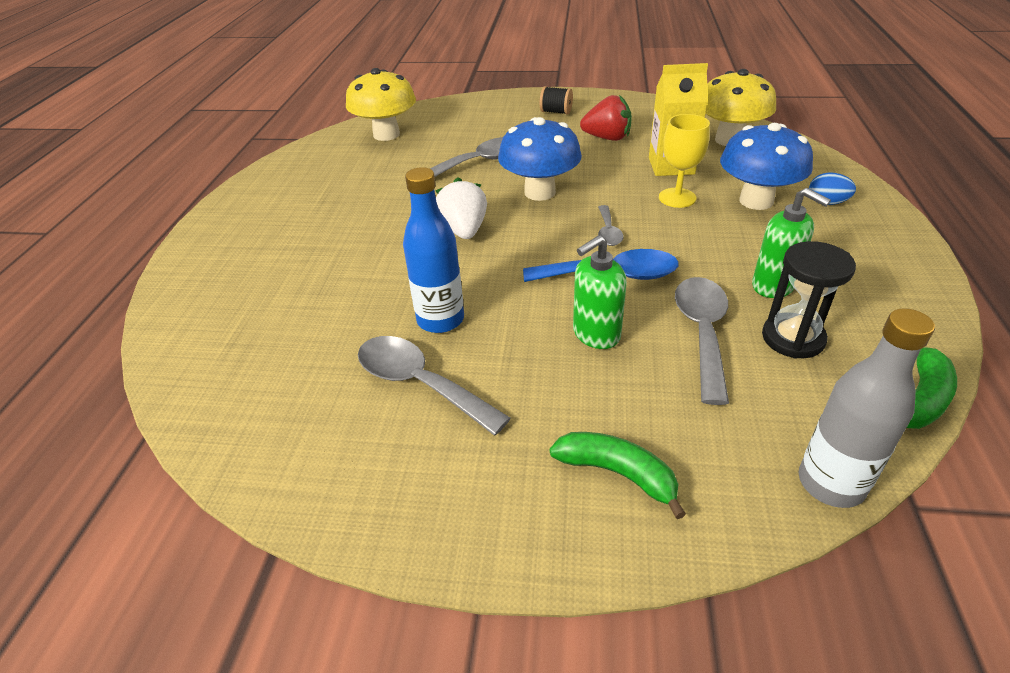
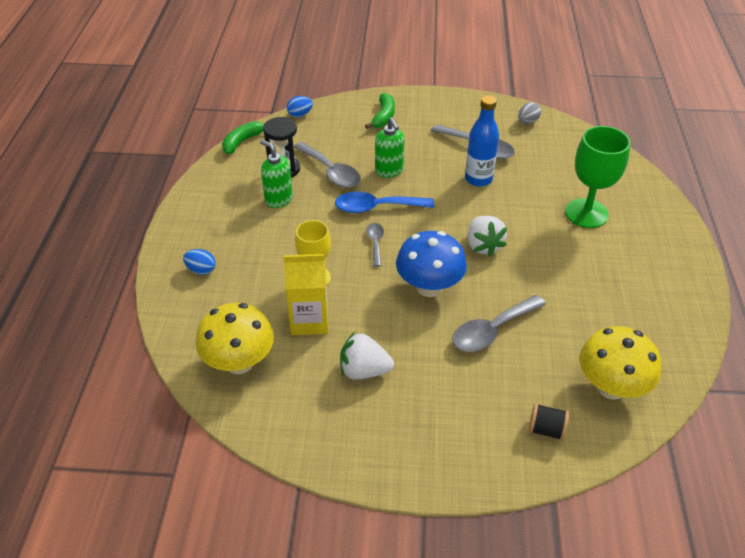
camera: 175 degrees right, 5 degrees up
black spool [540,86,573,115] -> black spool moved to [529,403,569,441]
green banana [550,432,686,519] -> green banana turned 105 degrees counterclockwise [365,93,395,129]
green soap dispenser [573,235,627,349] -> green soap dispenser turned 105 degrees clockwise [375,118,404,178]
red strawberry [580,95,632,141] -> white strawberry [340,332,394,380]
grey spoon [675,277,729,405] -> grey spoon turned 45 degrees counterclockwise [293,142,361,188]
blue mushroom [720,123,813,210] -> none
grey bottle [799,308,935,508] -> blue egg [287,96,313,117]
none -> grey egg [518,102,541,124]
none -> green goblet [565,126,631,228]

